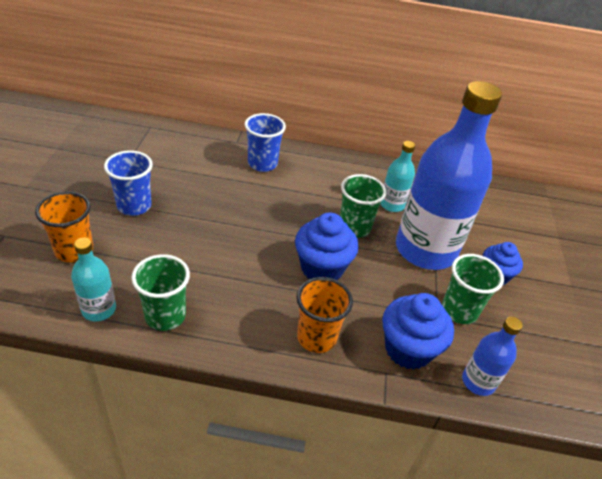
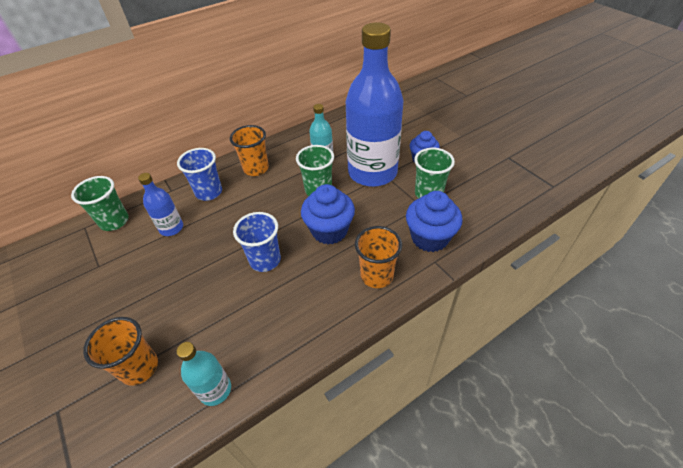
camera: 35 degrees left, 5 degrees up
blue cup [104,150,153,216] -> blue cup moved to [233,212,281,272]
green cup [131,254,190,331] -> green cup moved to [71,176,129,231]
blue bottle [462,317,523,396] -> blue bottle moved to [138,173,183,236]
none -> orange cup [230,125,269,176]

